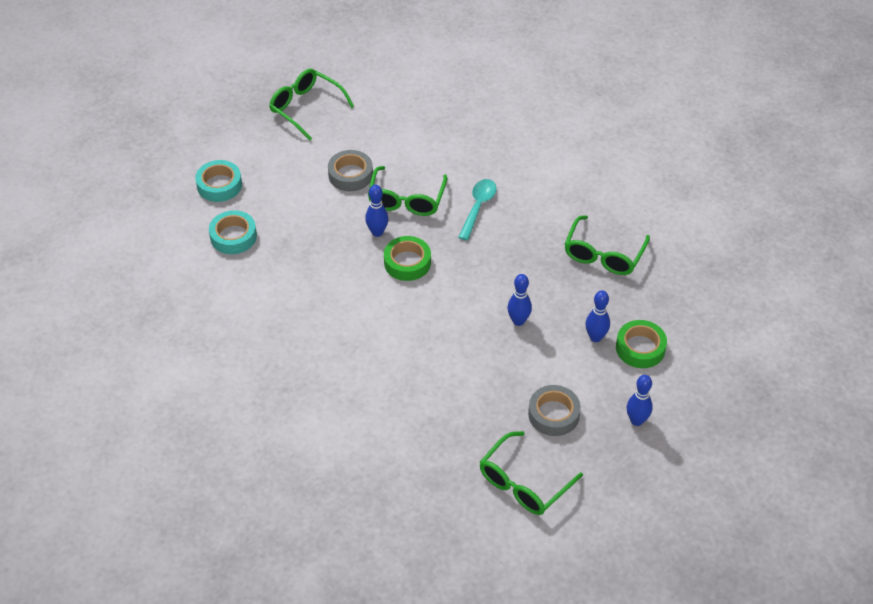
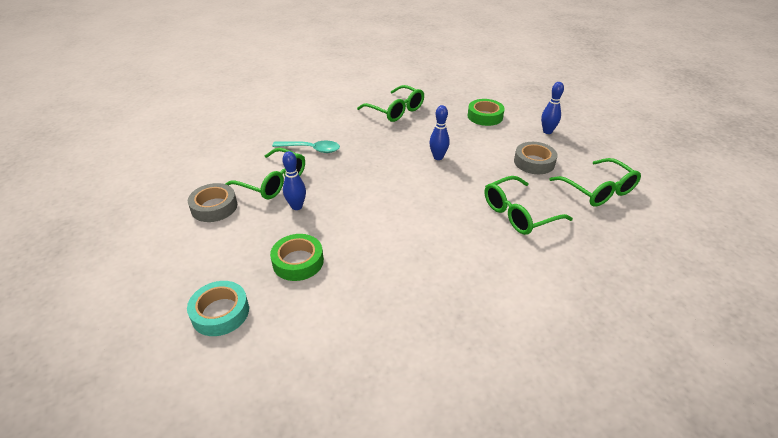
camera: 70 degrees left, 10 degrees down
turquoise tape [195,160,242,202] -> none
green glasses [269,69,354,140] -> green glasses moved to [485,176,573,235]
green tape [384,236,431,281] -> green tape moved to [270,234,324,281]
turquoise spoon [458,179,497,240] -> turquoise spoon turned 150 degrees clockwise [272,141,340,153]
blue bowling pin [586,290,610,342] -> none

